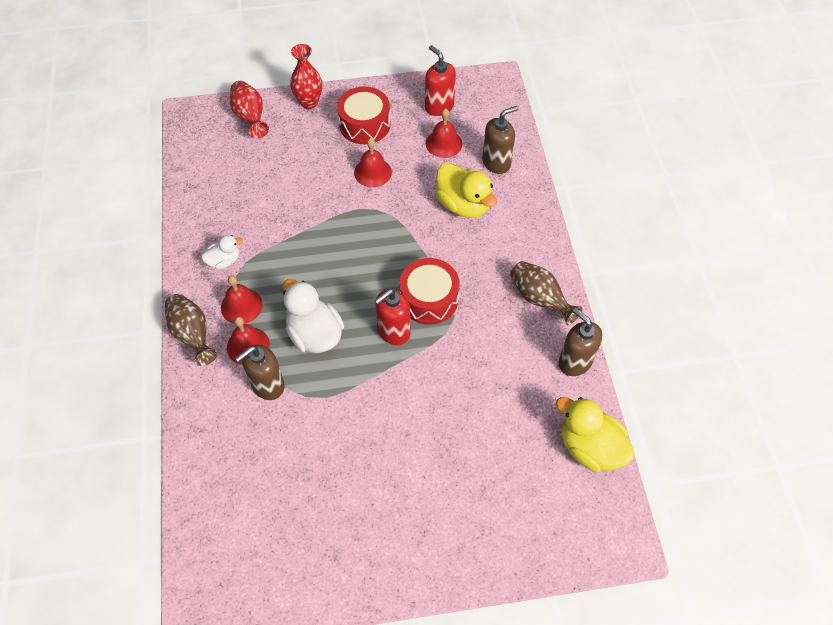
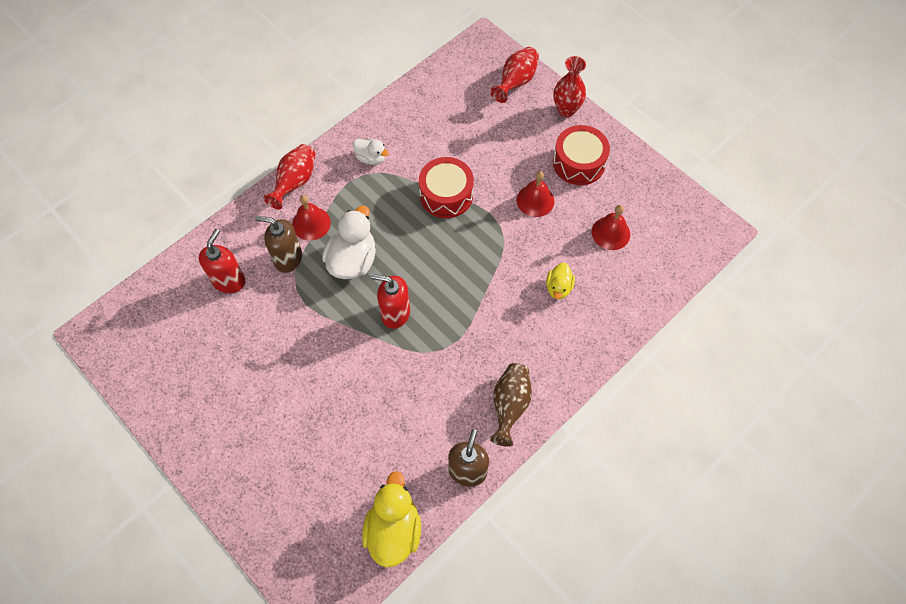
camera: 55 degrees right, 5 degrees up
brown vase [165,294,218,366] -> red vase [263,144,316,210]
red bell [221,275,263,324] -> none
red drum [399,258,460,325] -> red drum moved to [419,157,474,218]
red soap dispenser [425,45,456,116] -> red soap dispenser moved to [199,229,245,293]
yellow duck [435,163,497,218] -> yellow duck [546,262,575,299], size x0.56
brown soap dispenser [482,106,519,174] -> none

